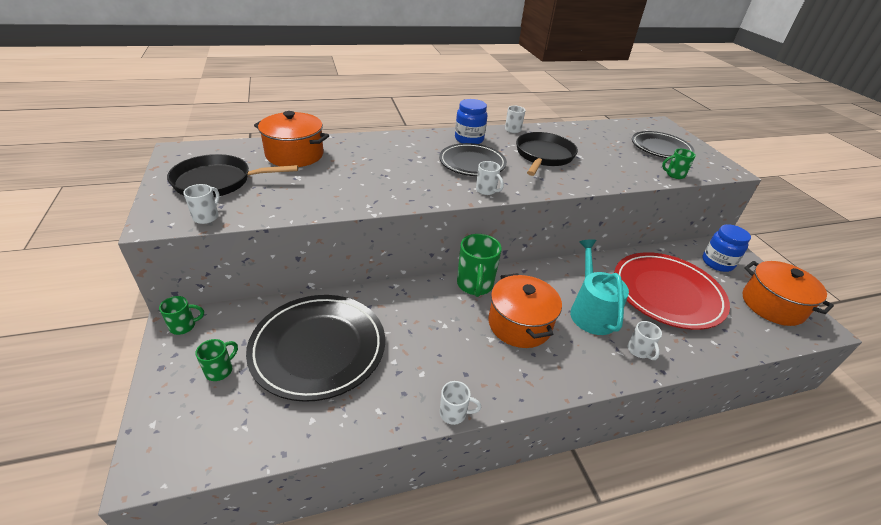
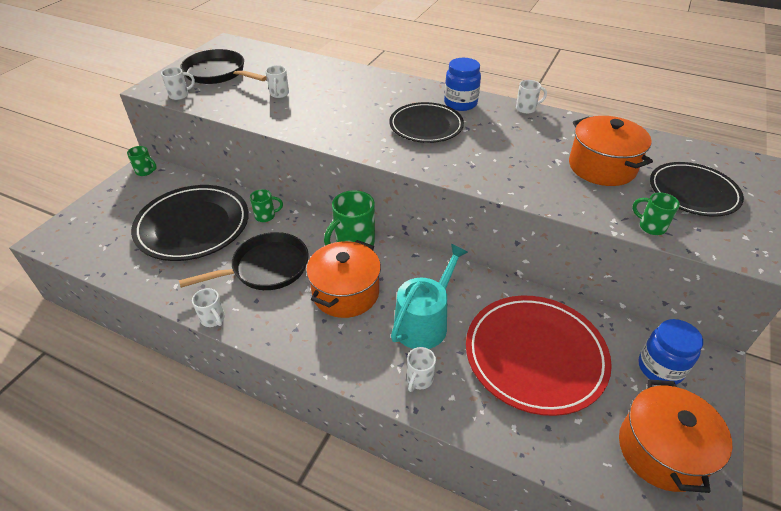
camera: 45 degrees right, 5 degrees up
green mug [195,339,238,381] -> green mug moved to [250,189,283,222]
orange pot [254,111,329,167] -> orange pot moved to [569,116,653,186]
white mug [476,161,504,195] -> white mug moved to [266,65,289,98]
black pan [516,132,578,176] -> black pan moved to [179,232,309,290]

